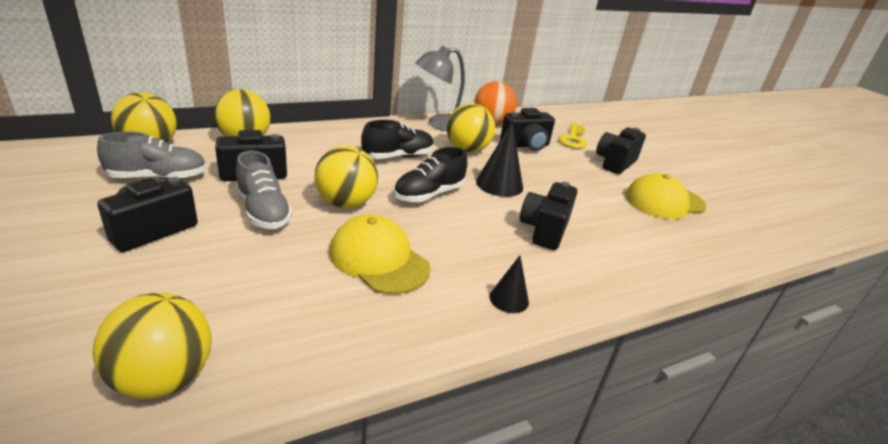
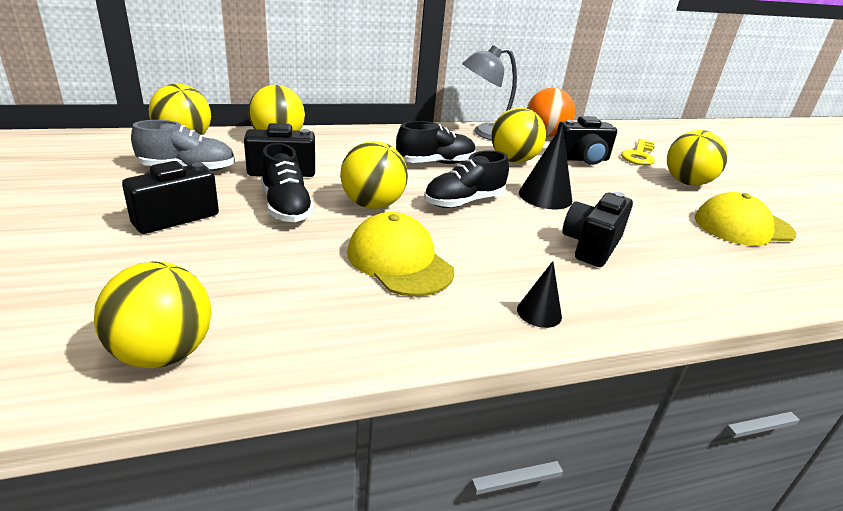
camera: 10 degrees right, 0 degrees up
grey shoe [236,151,293,229] -> black shoe [261,143,314,222]
black camera [596,127,646,174] -> yellow ball [667,130,728,186]

